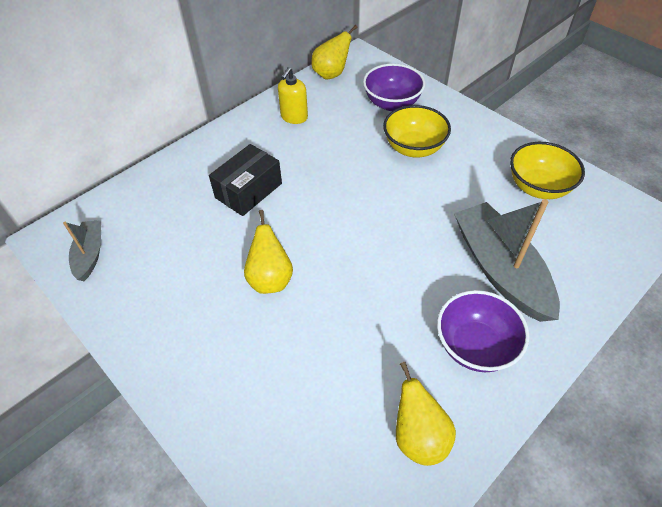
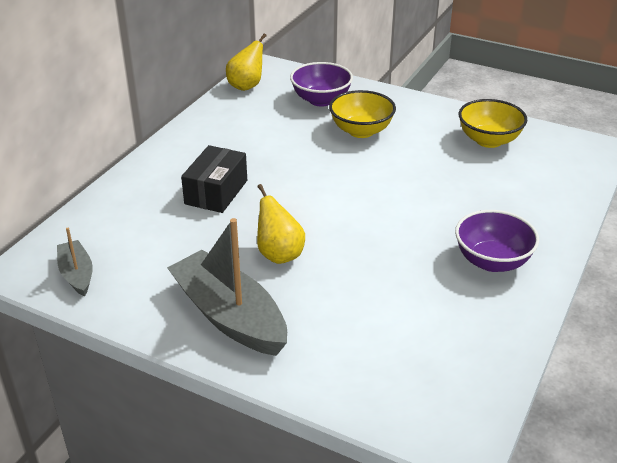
camera: 20 degrees left, 15 degrees down
yellow soap dispenser [278,67,308,124] -> none
yellow pear [396,362,456,466] -> none
grey boat [454,199,560,322] -> grey boat moved to [167,218,287,356]

